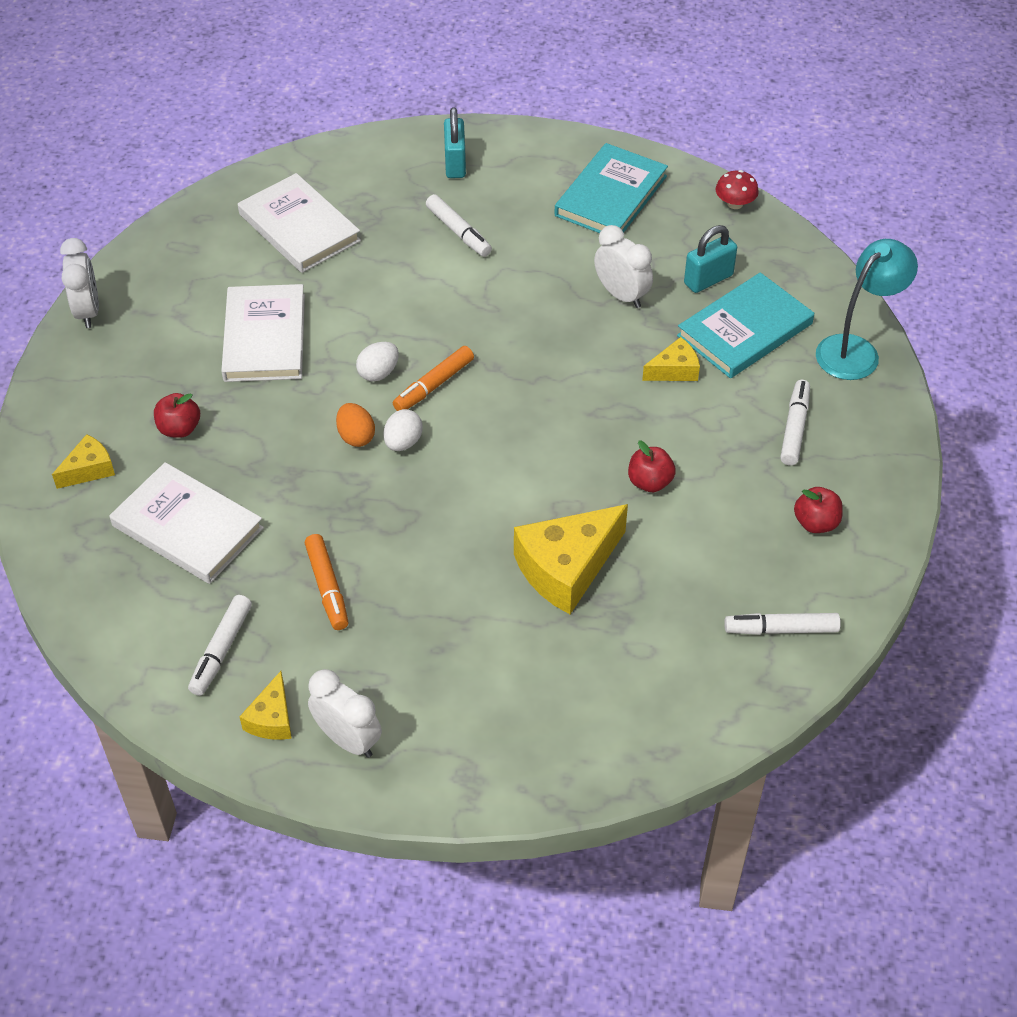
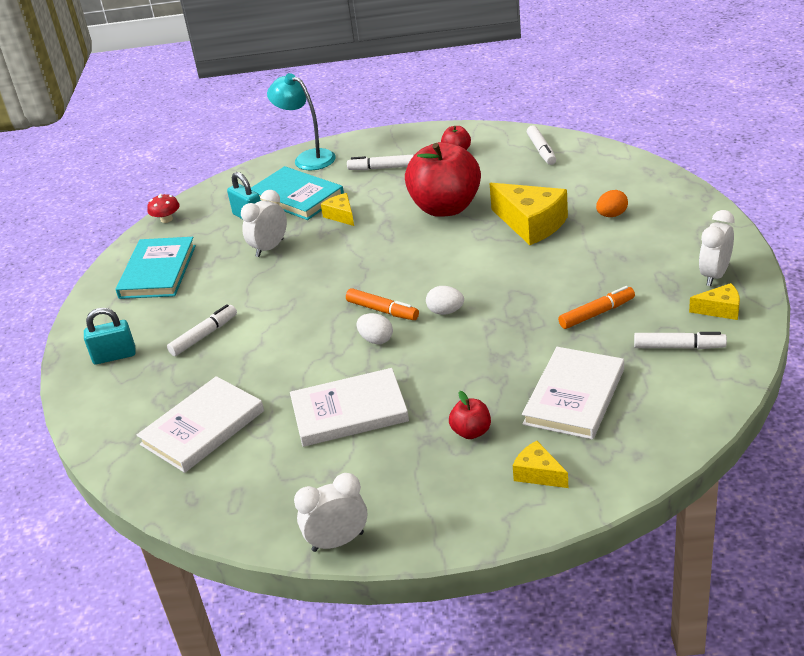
camera: 95 degrees left, 15 degrees down
orange egg [336,403,375,447] -> orange egg moved to [596,190,628,217]
turquoise book [555,143,668,233] -> turquoise book turned 75 degrees clockwise [115,237,196,299]
red apple [628,441,676,492] -> red apple [405,142,481,217], size x2.34

